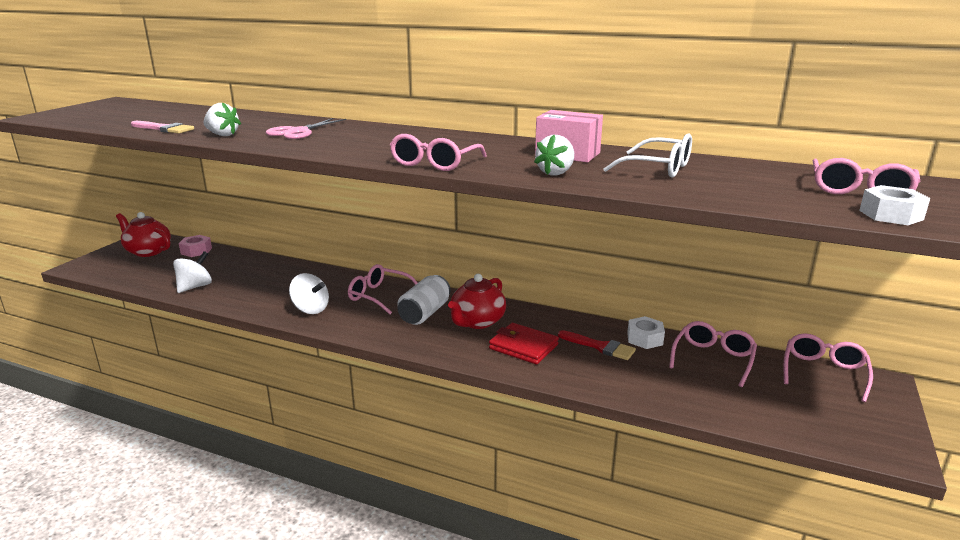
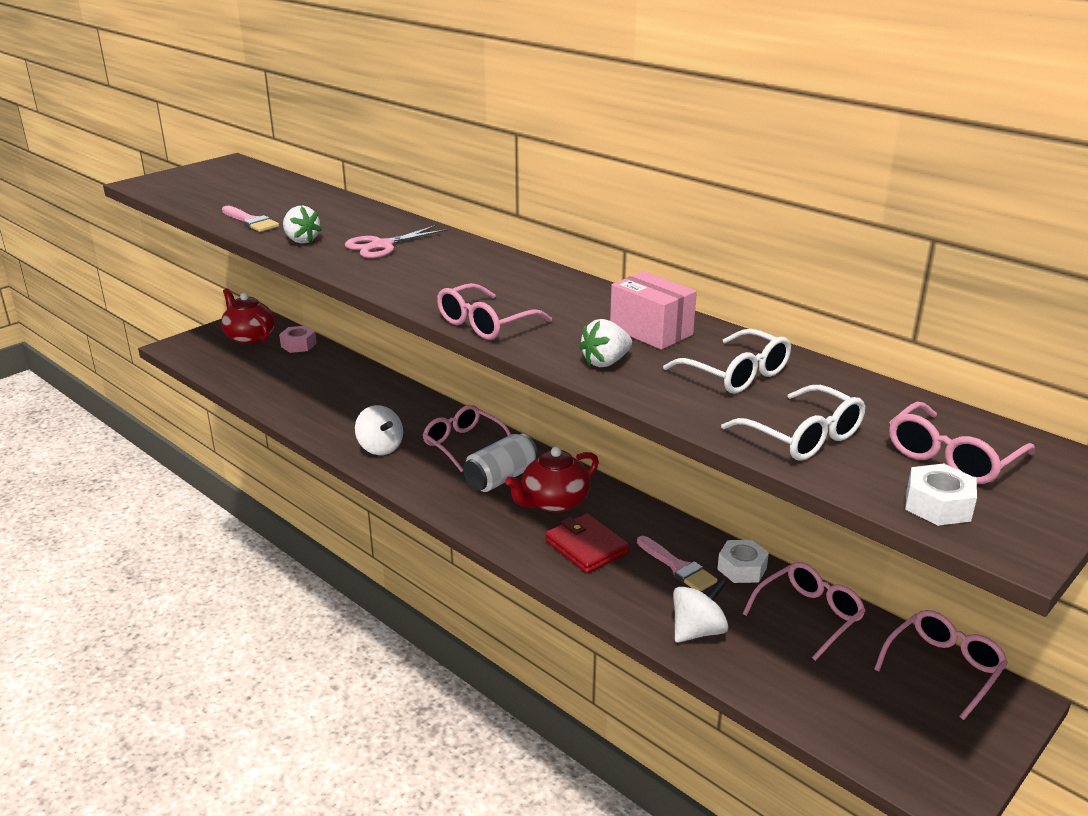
camera: 20 degrees right, 5 degrees up
white spinning top [173,251,212,293] -> white spinning top moved to [673,578,728,643]
red brush [558,330,636,360] -> pink brush [637,536,717,591]
none -> white glasses [721,385,865,461]

